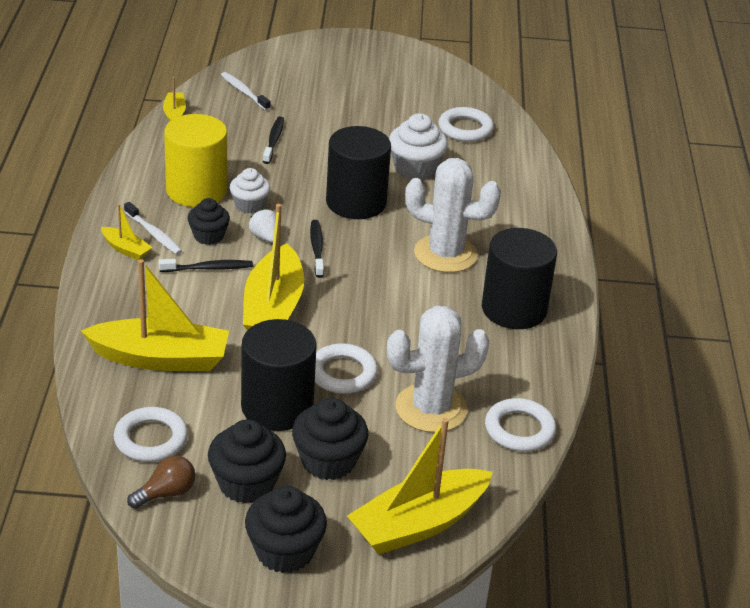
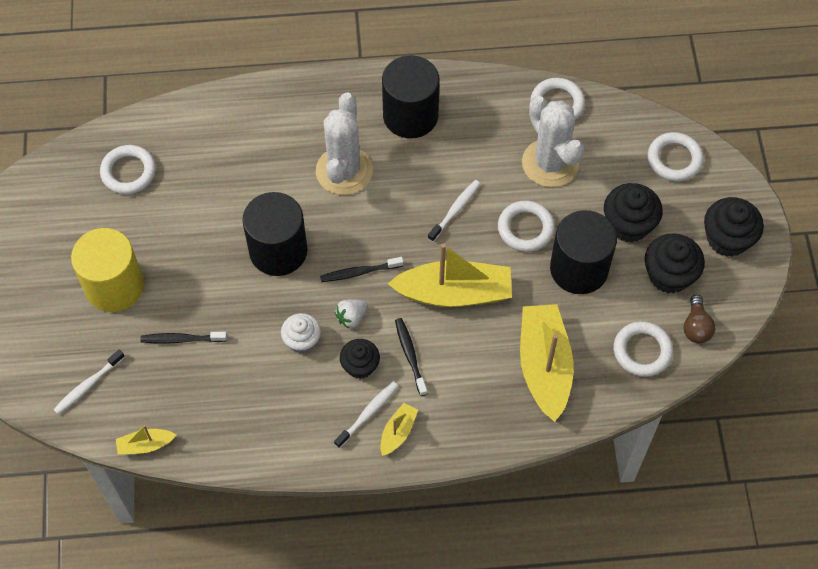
camera: 95 degrees left, 25 degrees up
brown light bulb [127,456,195,509] -> brown light bulb turned 135 degrees counterclockwise [684,295,715,343]
yellow cylinder [164,114,227,207] -> yellow cylinder moved to [71,228,144,312]
yellow boat [347,418,493,555] -> white ring [648,132,703,181]
white cupcake [389,113,448,180] -> none
none -> white toothbrush [428,180,480,242]

